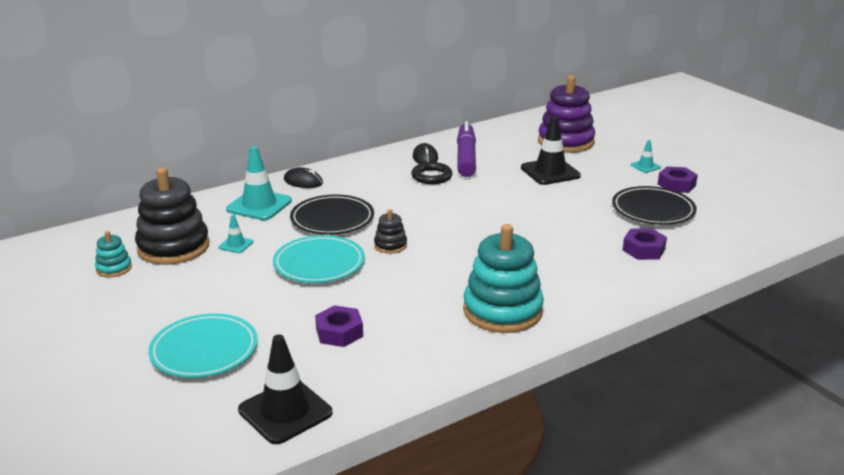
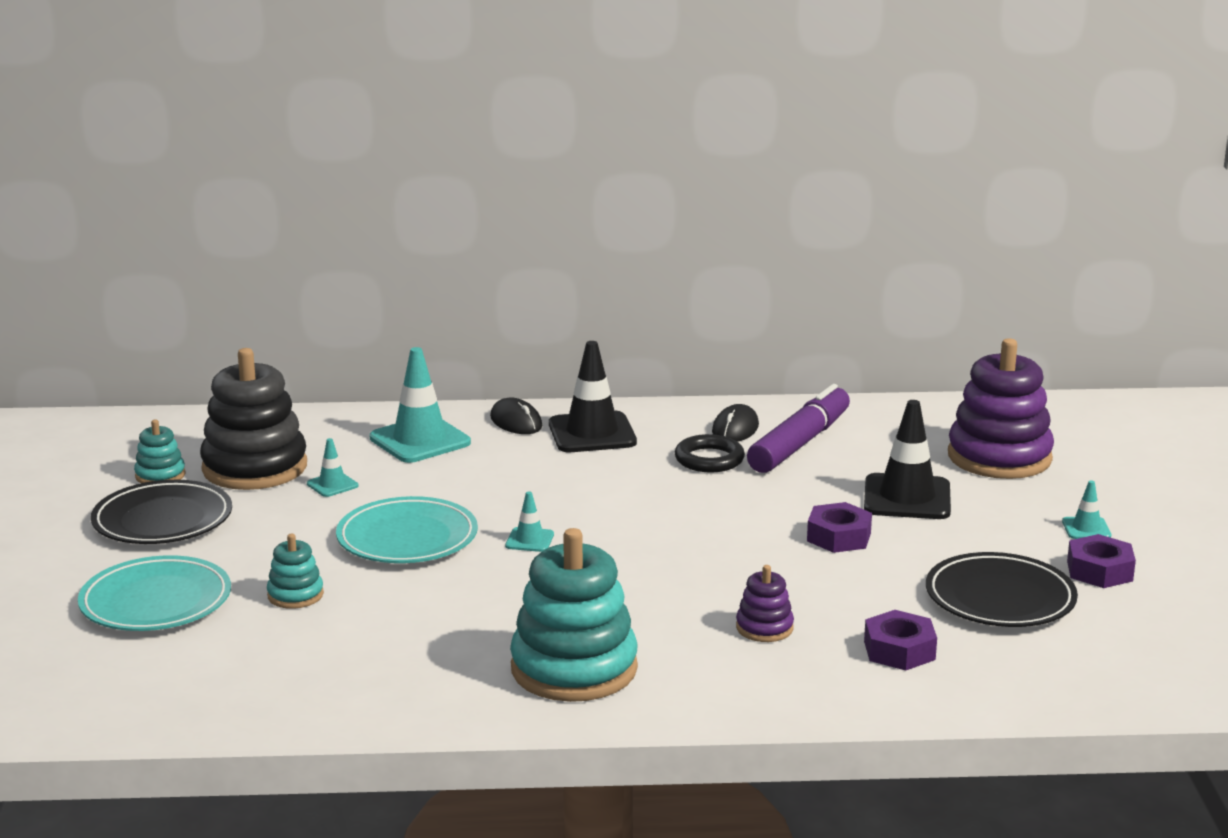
camera: 30 degrees right, 5 degrees down
black traffic cone [238,334,332,444] -> black traffic cone moved to [549,341,637,452]
black plate [290,195,374,235] -> black plate moved to [91,480,232,544]
purple nut [315,305,363,347] -> purple nut moved to [807,502,872,553]
black stacking toy [374,209,407,254] -> turquoise traffic cone [505,491,554,552]
none -> turquoise stacking toy [267,534,324,609]
none -> purple stacking toy [736,565,794,642]

